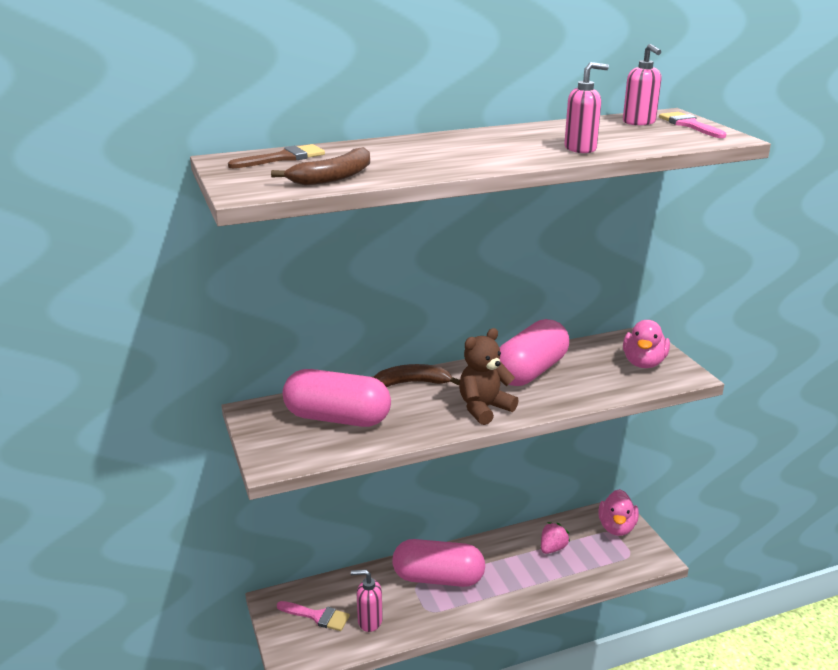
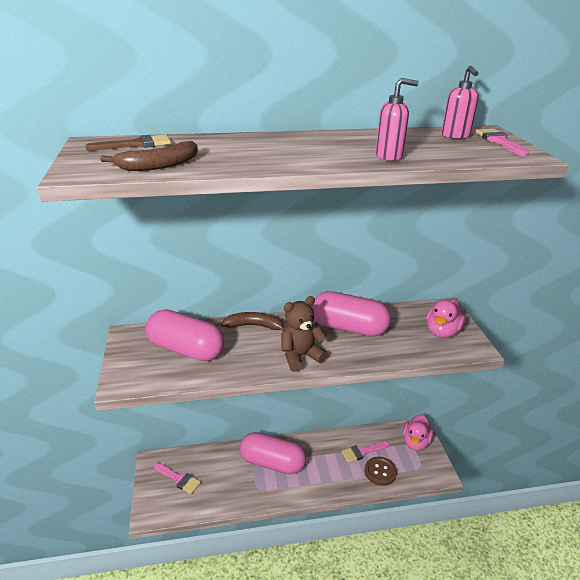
camera: 10 degrees right, 5 degrees up
pink soap dispenser [351,570,383,632] -> none
pink capsule [499,319,569,386] -> pink capsule turned 60 degrees clockwise [311,291,391,337]
pink strawberry [541,522,570,554] -> pink brush [341,441,390,463]
none -> brown button [365,457,397,486]

